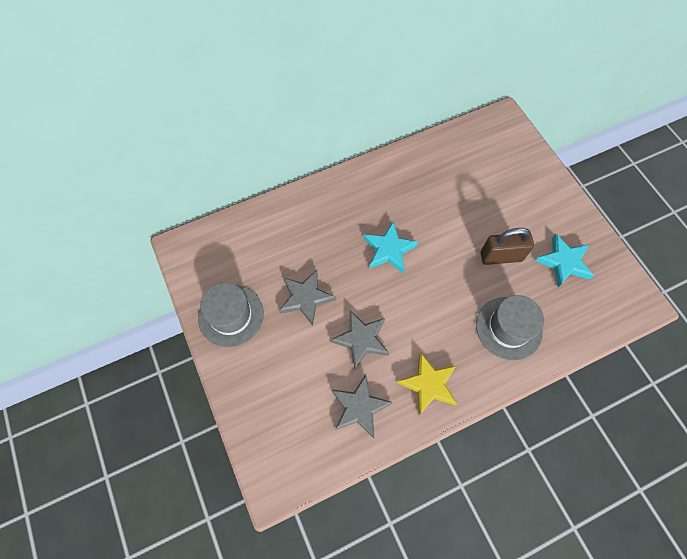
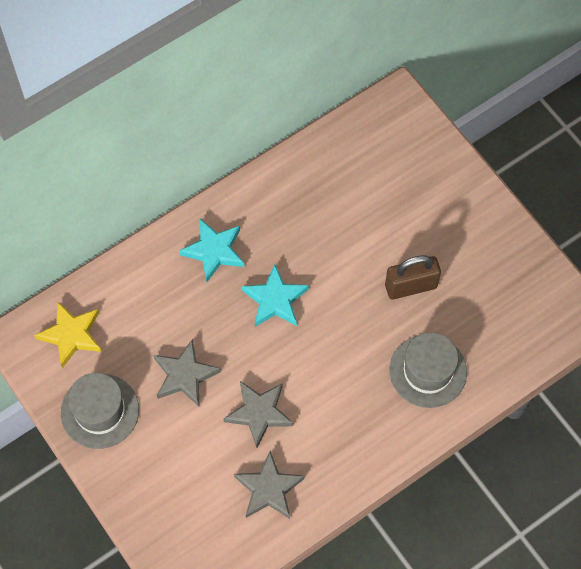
camera: 10 degrees left, 0 degrees up
yellow star [397,352,457,415] -> yellow star moved to [34,301,102,368]
turquoise star [535,234,594,287] -> turquoise star moved to [179,219,244,282]

